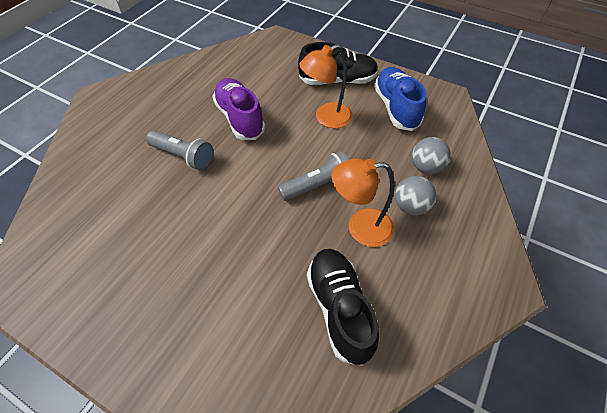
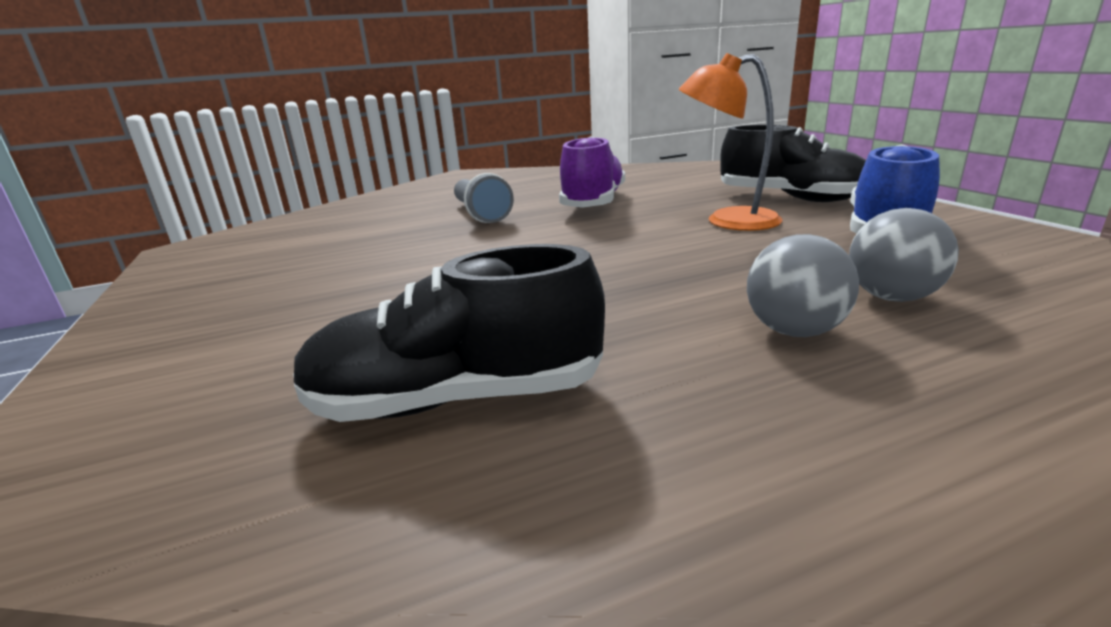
camera: 40 degrees right, 30 degrees down
grey flashlight [278,151,349,201] -> none
black shoe [307,249,379,366] -> black shoe turned 120 degrees counterclockwise [293,244,605,422]
orange lamp [332,159,395,247] -> none

